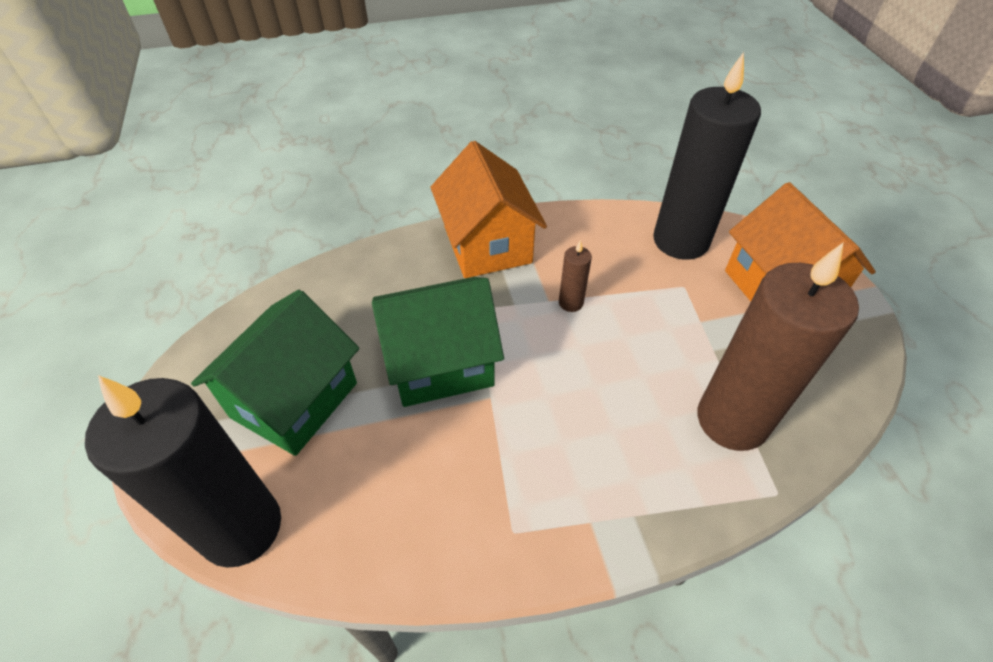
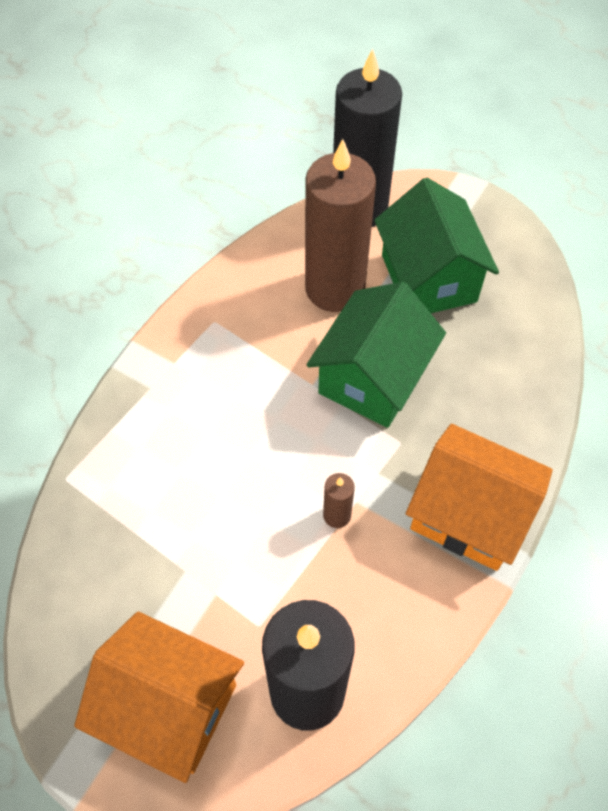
camera: 135 degrees right, 10 degrees up
brown candle [697,242,859,451] -> brown candle moved to [305,139,376,312]

